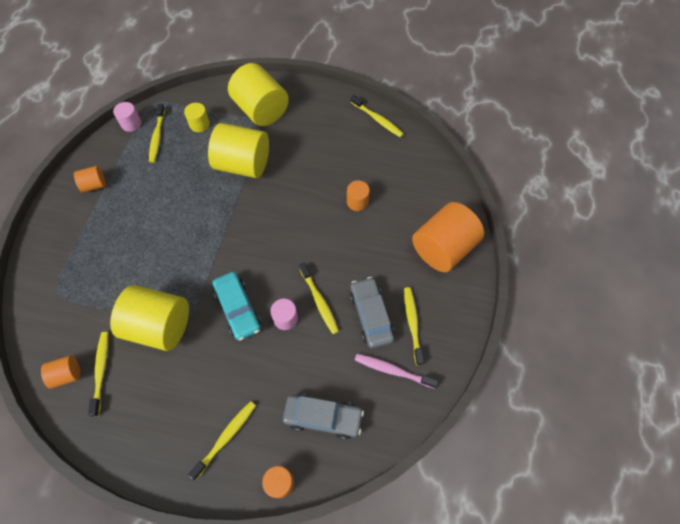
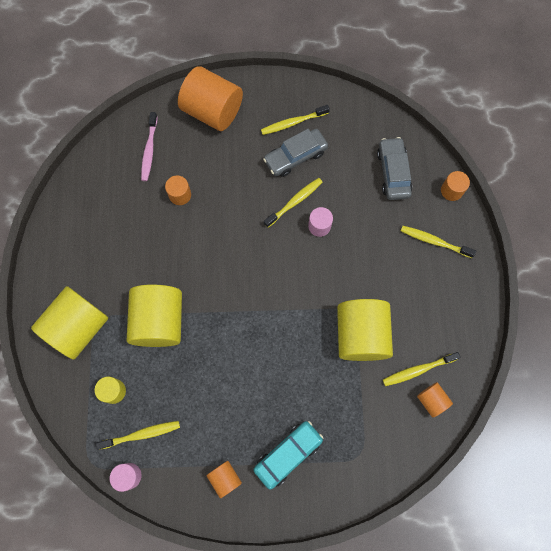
camera: 105 degrees left, 10 degrees up
turquoise car [212,272,261,341] -> turquoise car moved to [253,421,324,490]
yellow toothbrush [351,95,404,137] -> none
pink toothbrush [355,354,438,389] -> pink toothbrush moved to [141,112,158,181]

